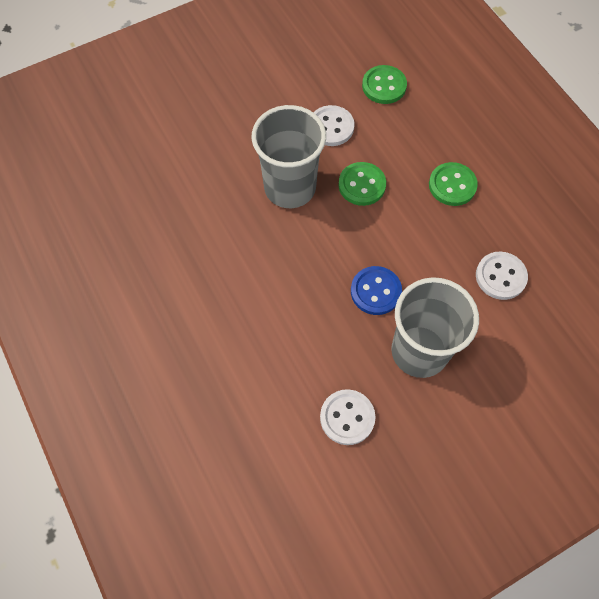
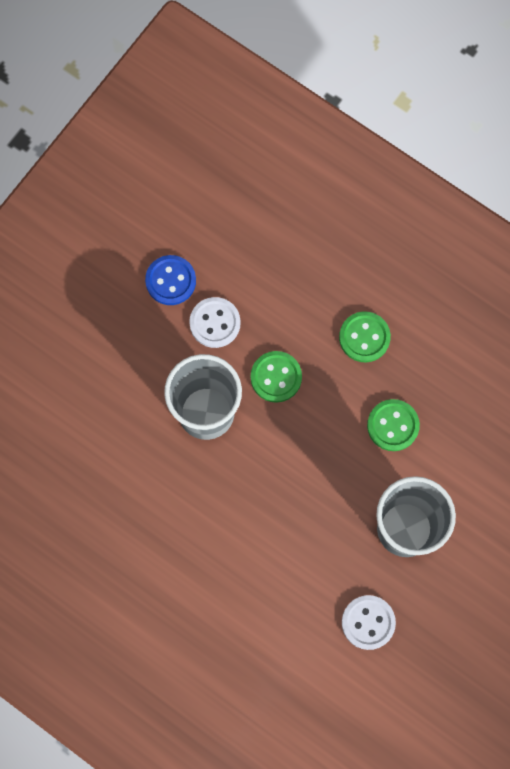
camera: 25 degrees left, 10 degrees up
blue button [351,266,402,315] -> blue button moved to [145,255,196,305]
green button [362,65,407,104] -> green button moved to [367,399,420,451]
white button [476,252,528,300] -> none

